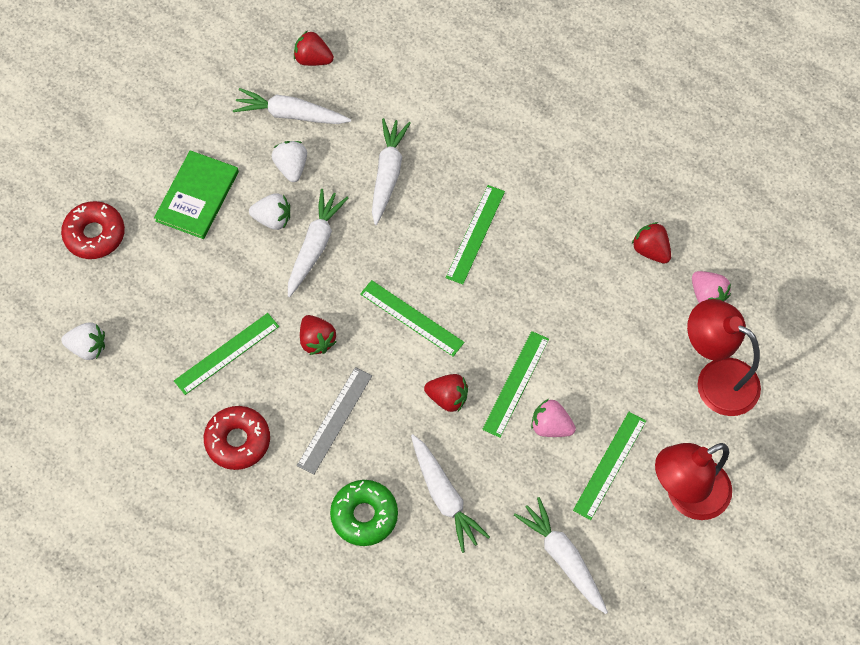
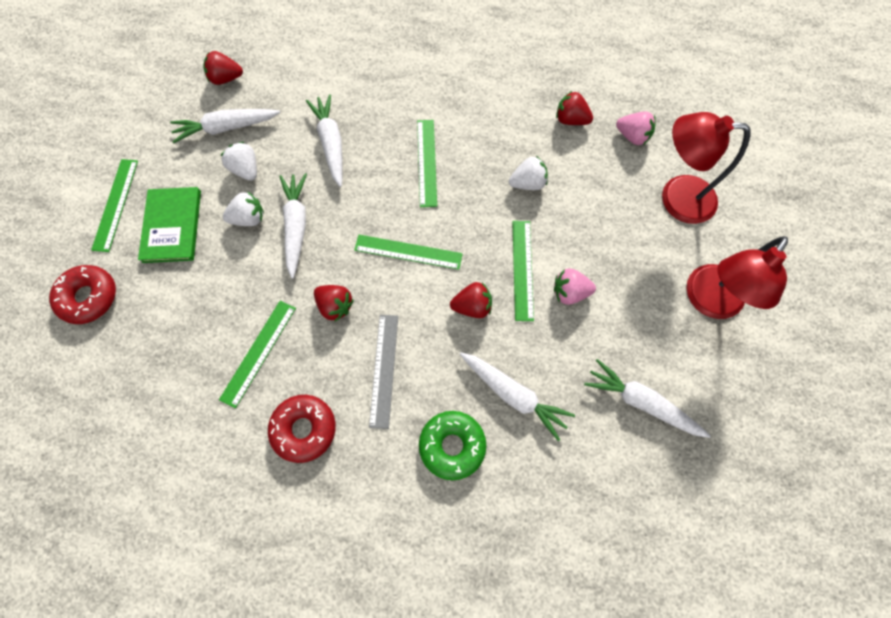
camera: 25 degrees left, 5 degrees up
white strawberry [61,323,105,360] -> white strawberry moved to [509,156,548,190]
green ruler [573,412,646,520] -> green ruler moved to [91,159,138,252]

